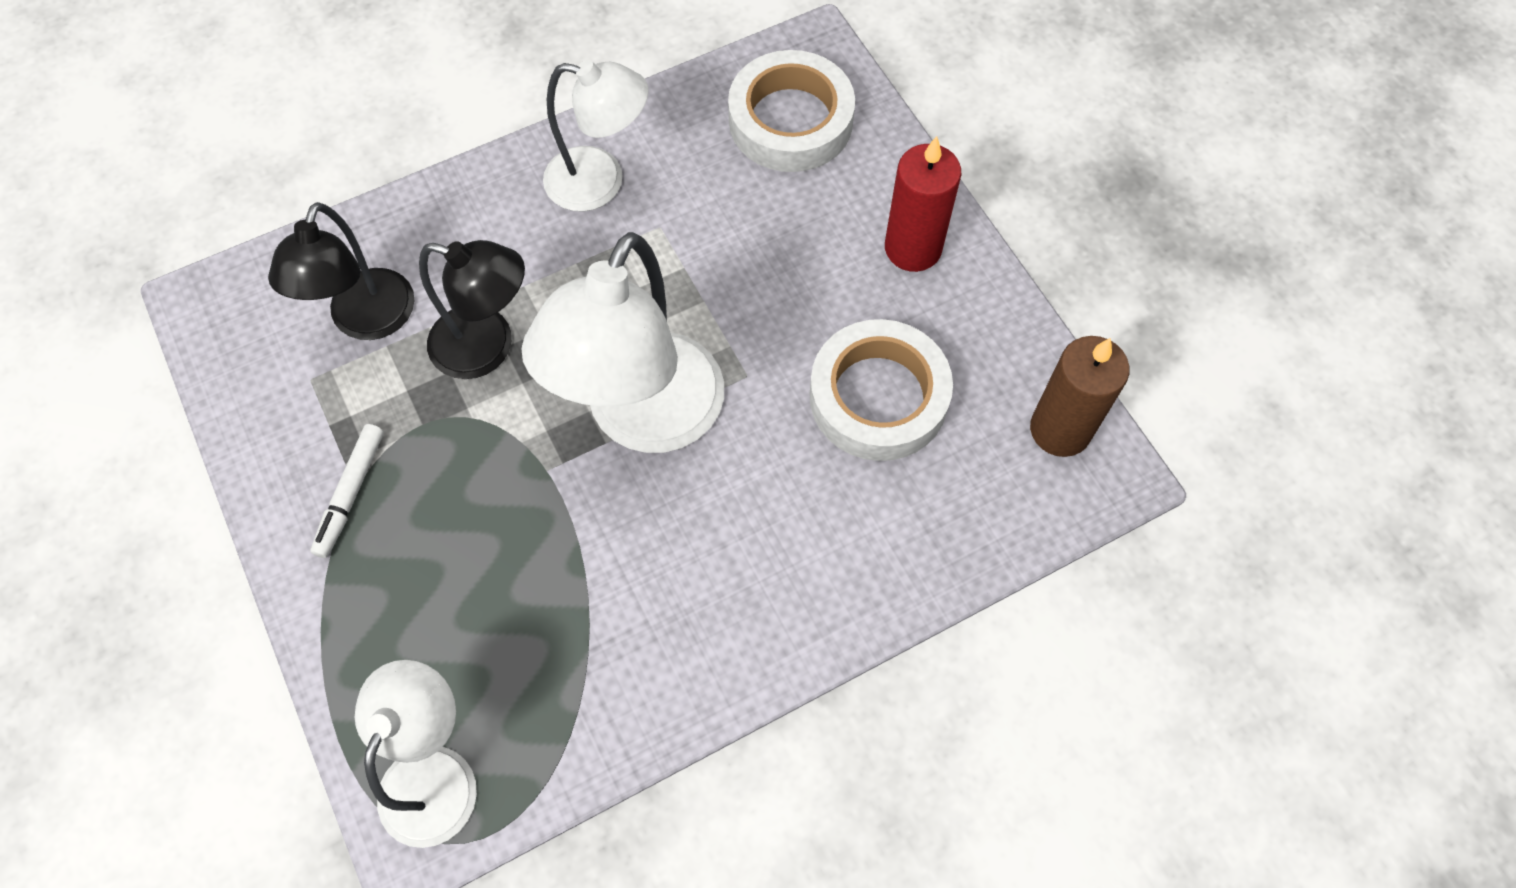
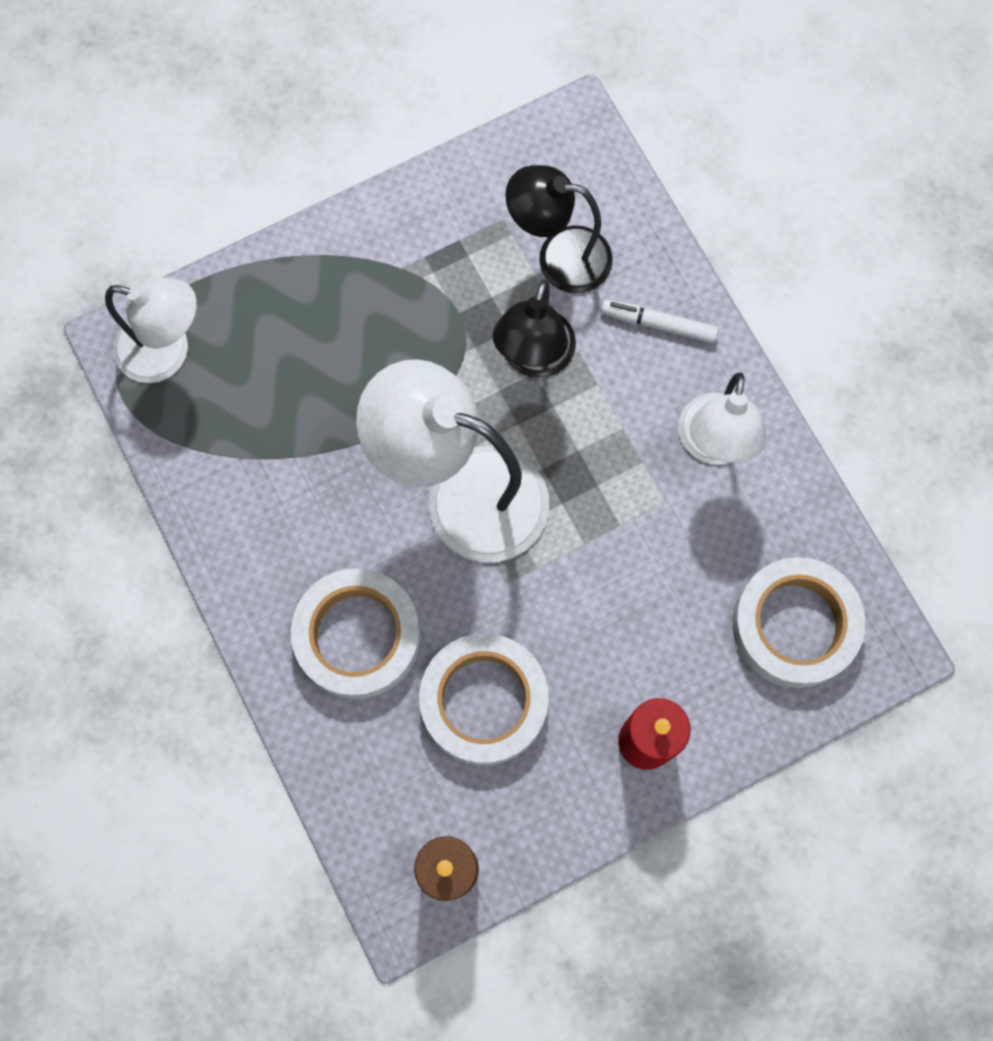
camera: 90 degrees right, 10 degrees up
white marker [310,424,384,558] -> white marker moved to [601,299,718,343]
none -> white tape [291,568,421,699]

